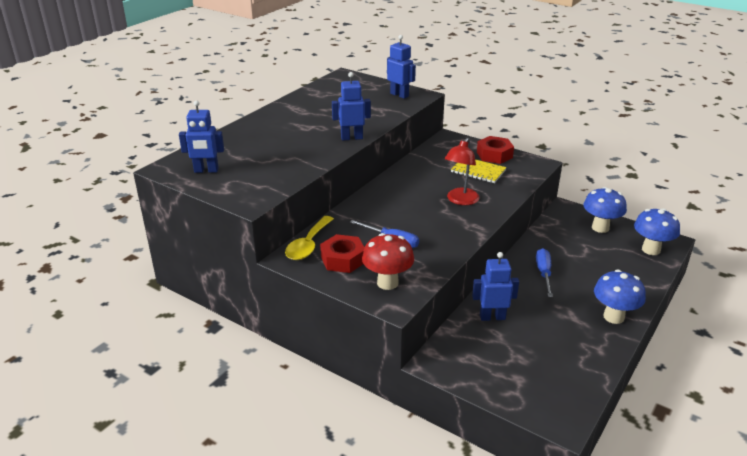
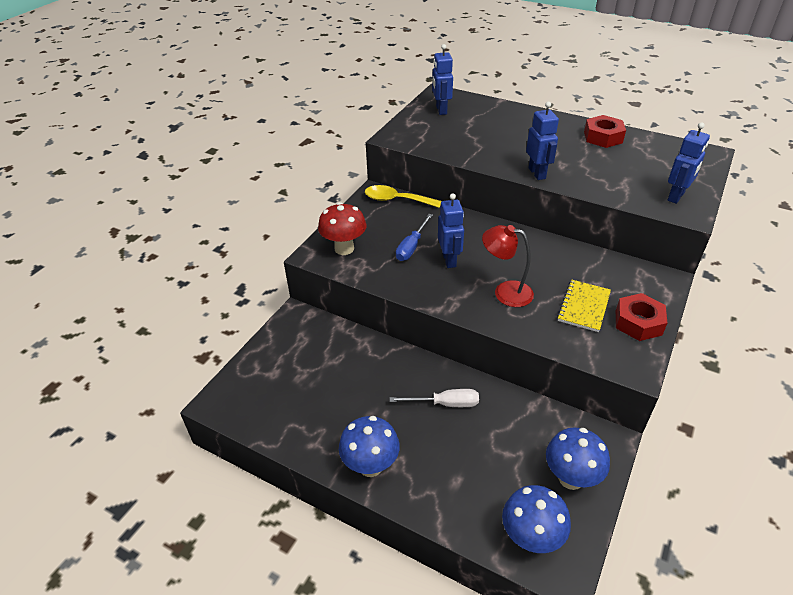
camera: 85 degrees right, 10 degrees up
red nut [320,234,365,273] -> red nut moved to [584,115,626,148]
blue robot [472,252,519,321] -> blue robot moved to [438,193,464,268]
blue screwdriver [536,248,553,297] -> white screwdriver [390,389,479,407]

